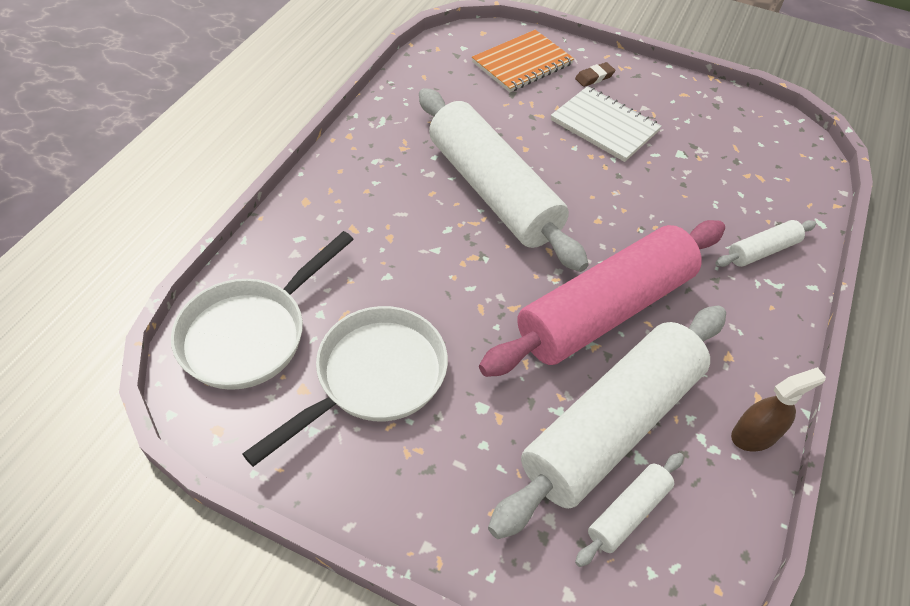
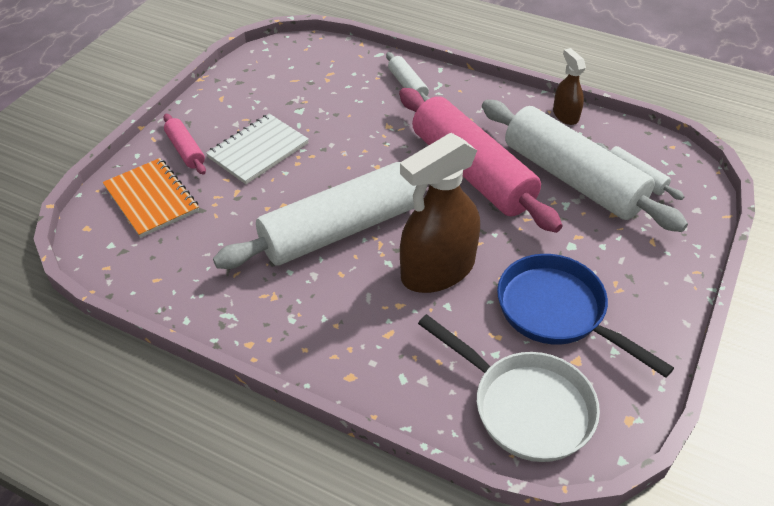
camera: 85 degrees left, 5 degrees down
white pan [242,306,448,467] -> blue pan [497,254,674,378]
brown eraser [575,62,616,87] -> pink rolling pin [163,114,206,175]
none -> brown spray bottle [400,133,480,293]

